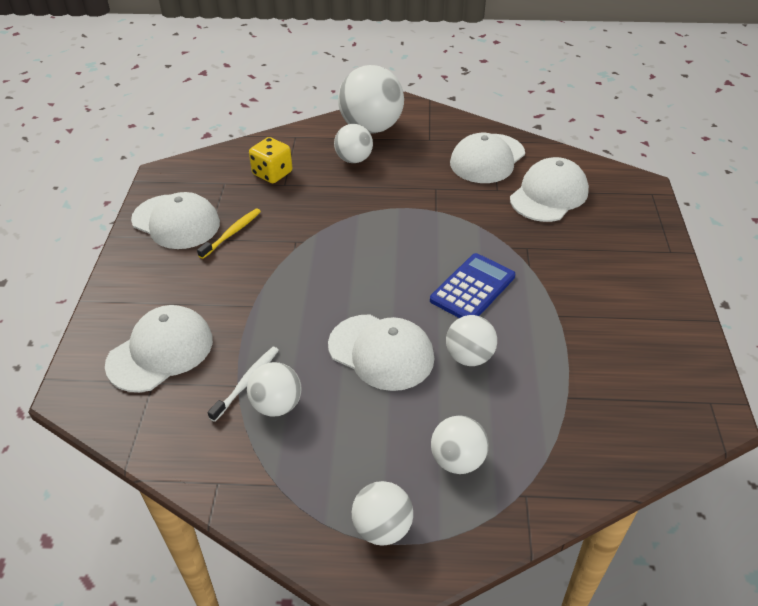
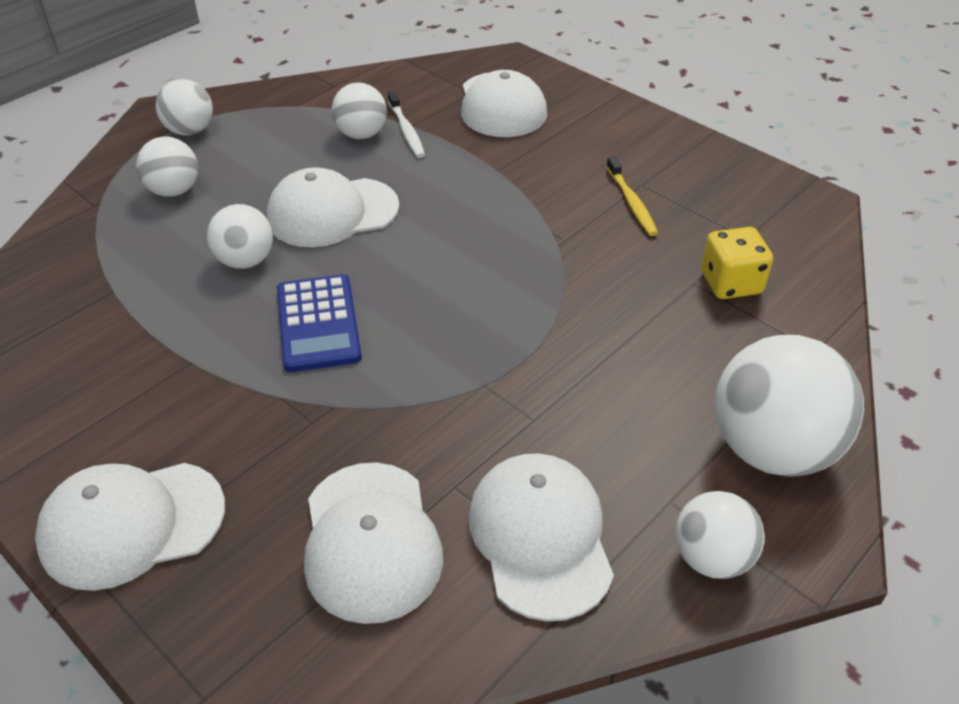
camera: 130 degrees right, 0 degrees up
white cap [131,192,220,249] -> white cap moved to [35,463,225,591]
white ball [334,124,373,163] -> white ball moved to [675,491,765,579]

